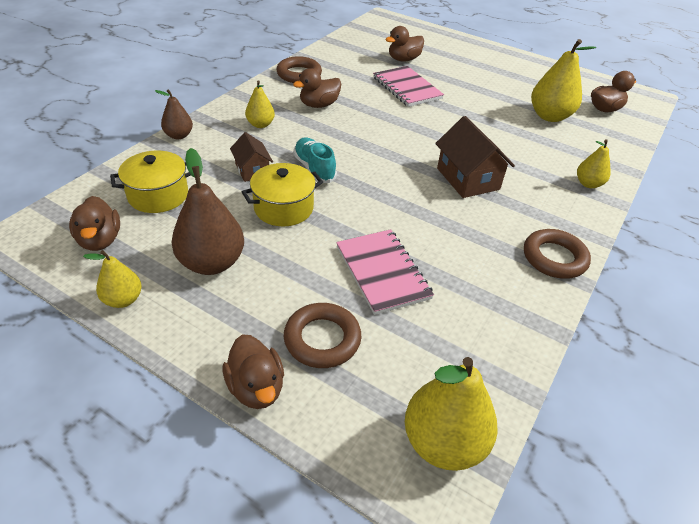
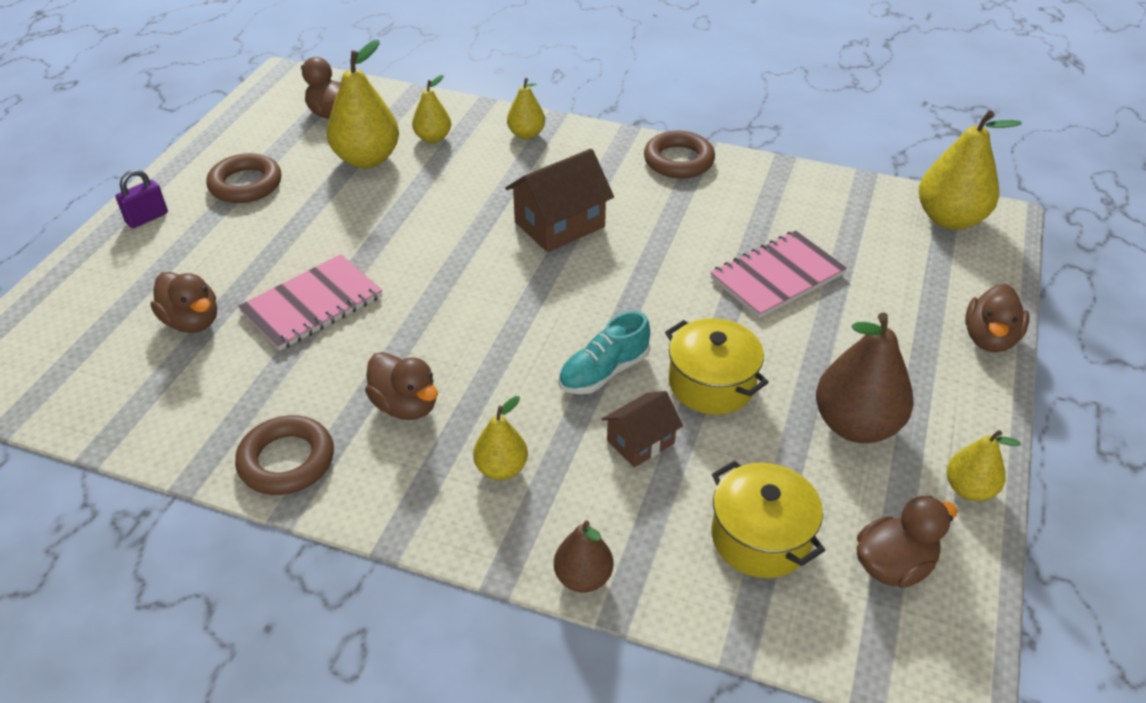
camera: 100 degrees left, 0 degrees up
brown duck [223,334,284,409] -> brown duck turned 150 degrees clockwise [965,284,1029,352]
brown ring [284,303,361,368] -> brown ring moved to [207,153,282,203]
none -> purple padlock [116,169,168,228]
none -> yellow pear [412,75,451,143]

